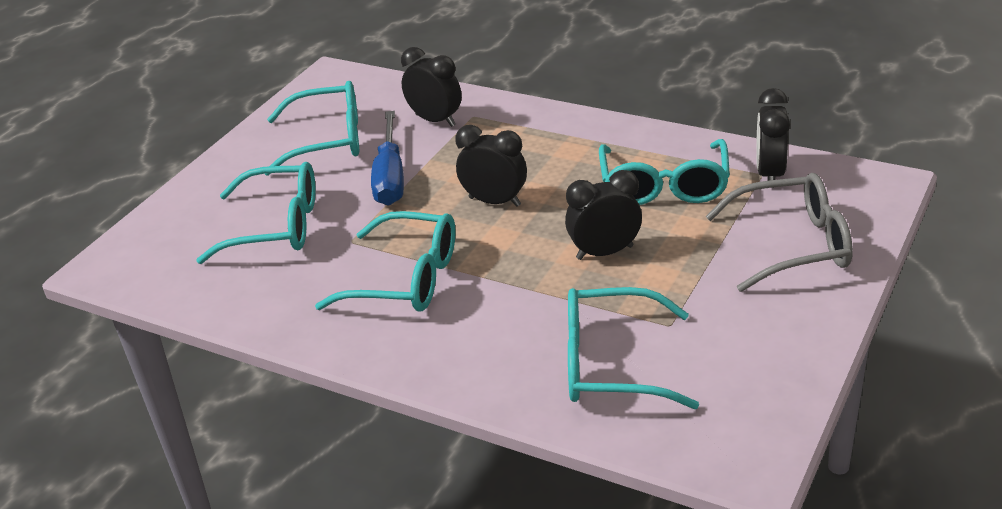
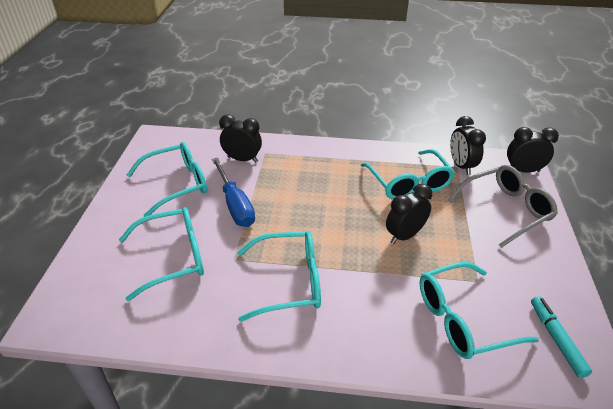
camera: 25 degrees left, 5 degrees up
black clock [455,125,527,207] -> black clock moved to [507,127,559,173]
none -> turquoise marker [531,296,592,378]

